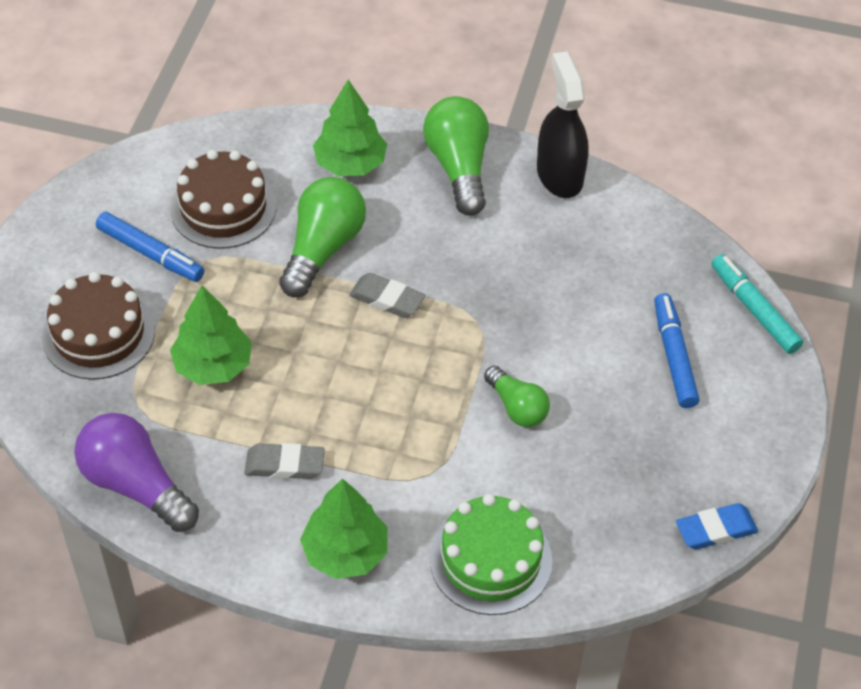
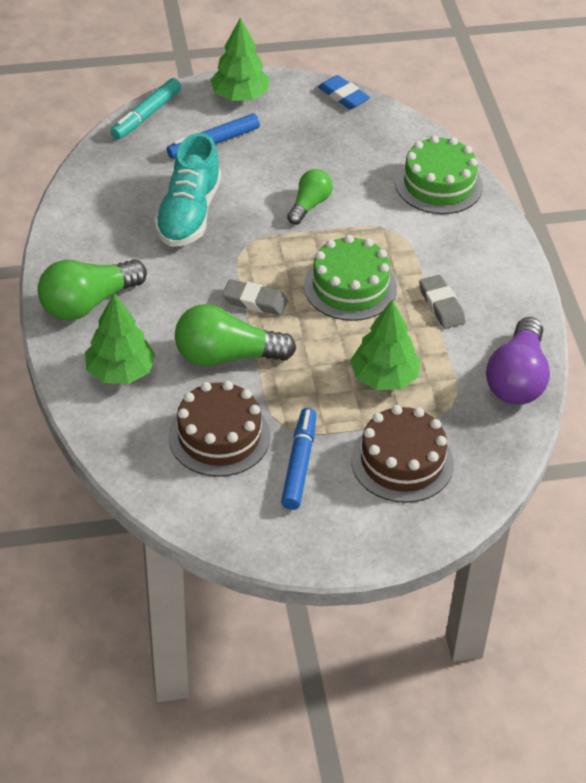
camera: 115 degrees left, 5 degrees down
green tree [300,479,388,579] -> green tree moved to [210,17,270,101]
grey eraser [349,273,425,318] -> grey eraser turned 75 degrees counterclockwise [222,279,288,316]
black spray bottle [537,51,589,198] -> none
none -> turquoise shoe [154,133,221,247]
none -> green cake [304,235,397,321]

